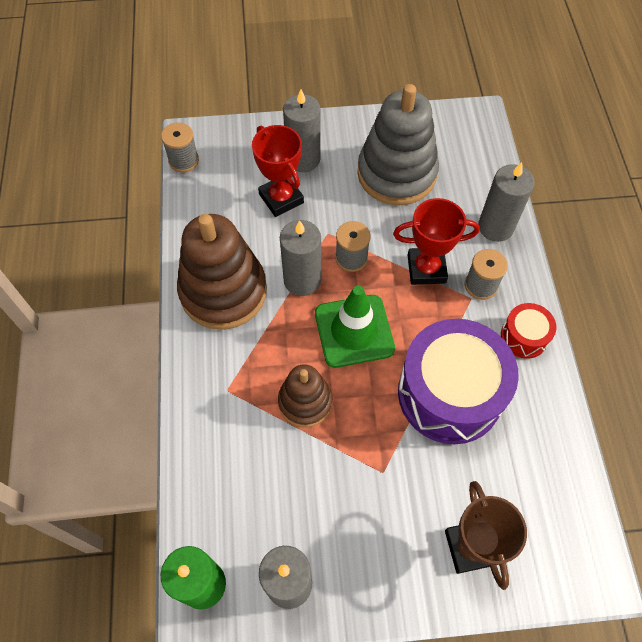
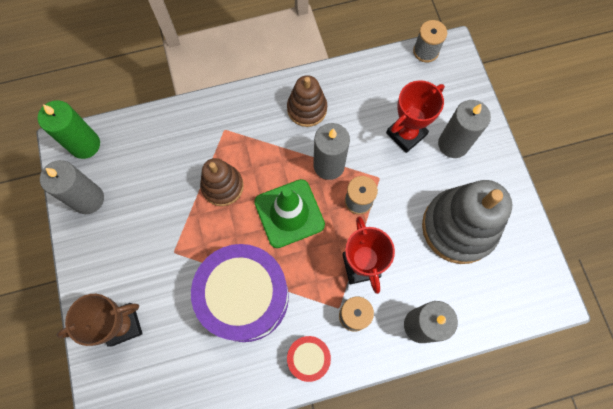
camera: 80 degrees right, 10 degrees up
brown stacking toy [177,214,267,330] -> brown stacking toy [287,75,327,127], size x0.57

